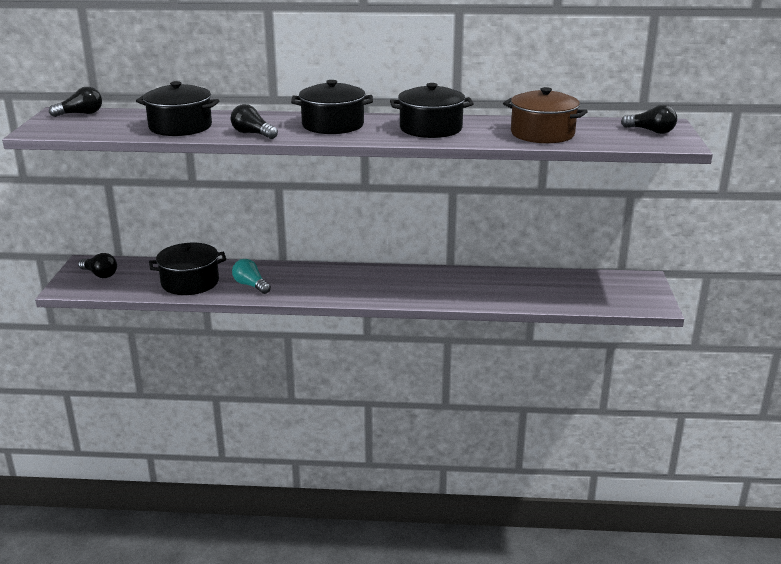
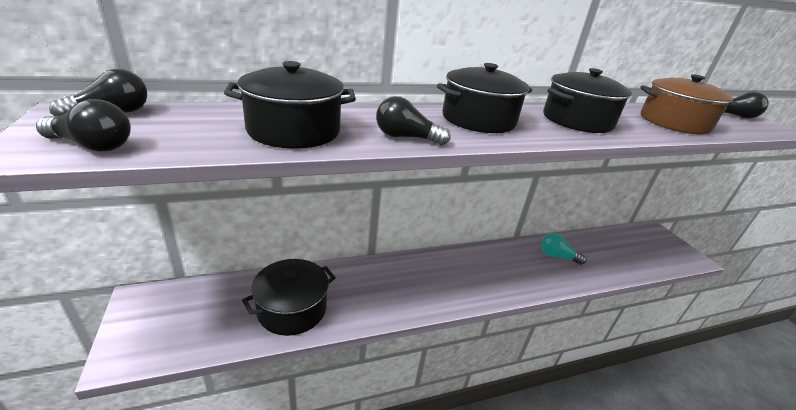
camera: 25 degrees left, 5 degrees up
black light bulb [78,253,117,278] -> black light bulb moved to [36,99,131,151]
turquoise light bulb [232,259,271,294] -> turquoise light bulb moved to [541,233,586,265]

